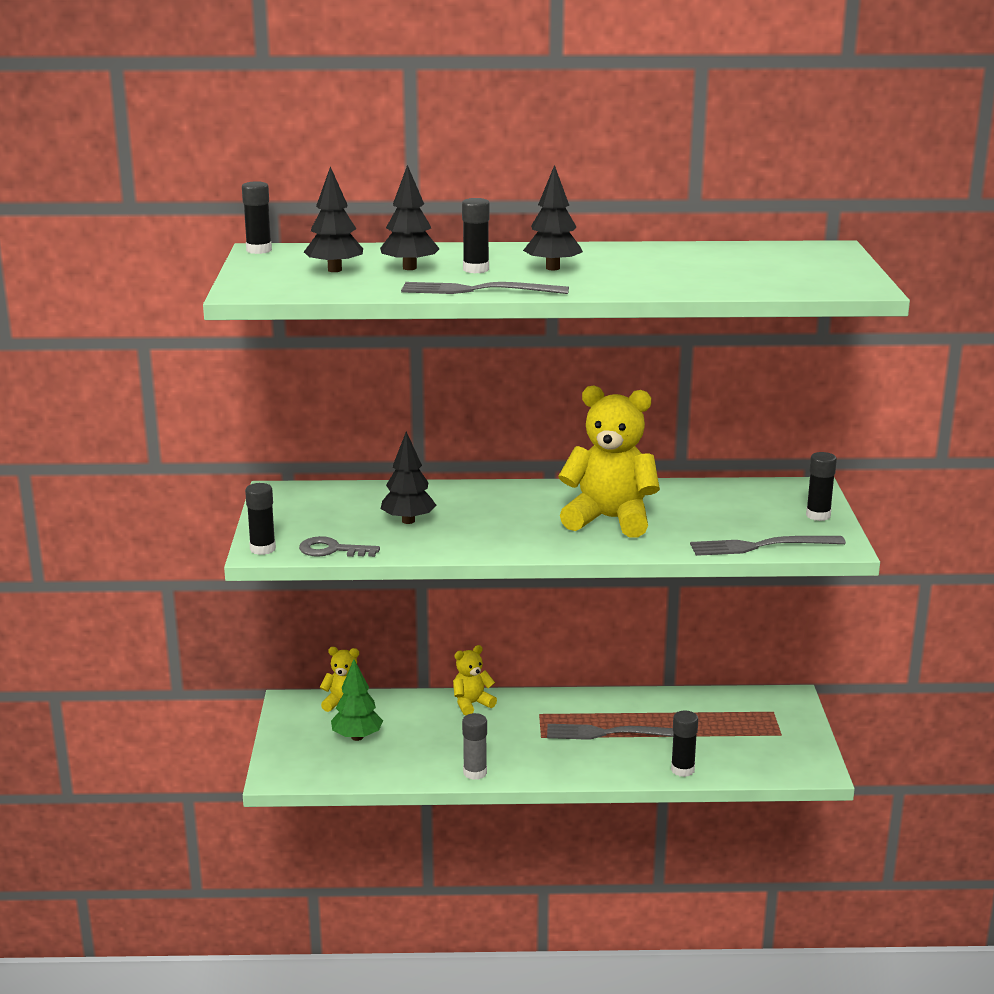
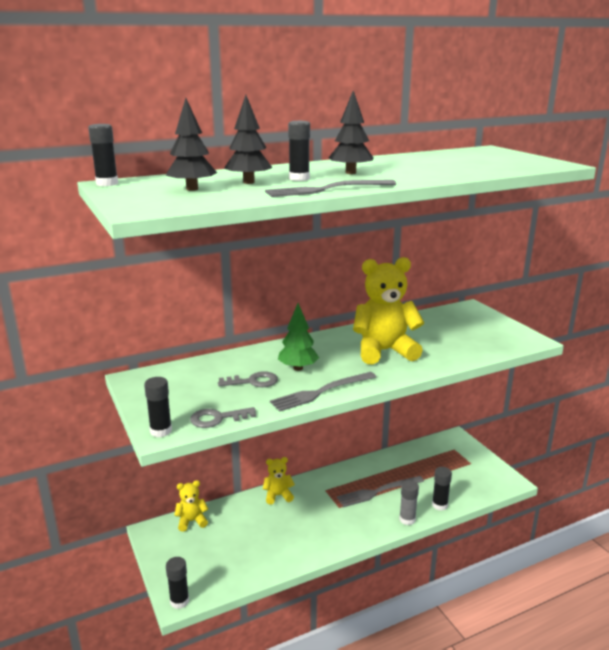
camera: 25 degrees left, 0 degrees up
green tree [331,659,383,741] -> green tree moved to [278,303,319,371]
black tree [381,431,436,524] -> grey key [218,371,278,387]
yellow teddy bear [453,645,497,715] -> yellow teddy bear turned 45 degrees clockwise [263,457,295,505]
grey glue stick [462,713,487,780] -> grey glue stick moved to [399,480,419,525]
grey fork [690,536,846,556] -> grey fork moved to [270,372,376,411]
black glue stick [806,452,837,521] -> black glue stick moved to [166,557,189,609]

